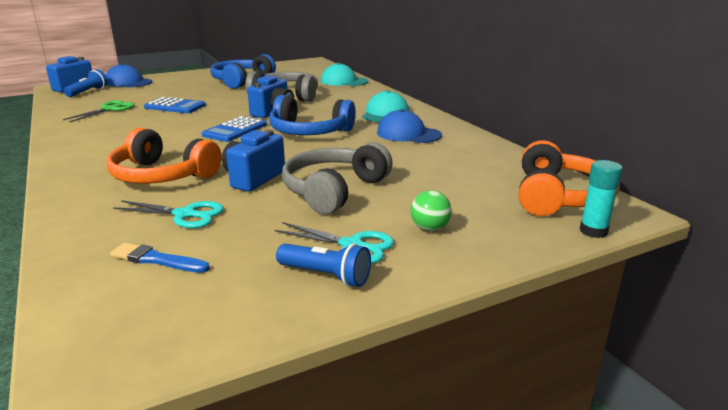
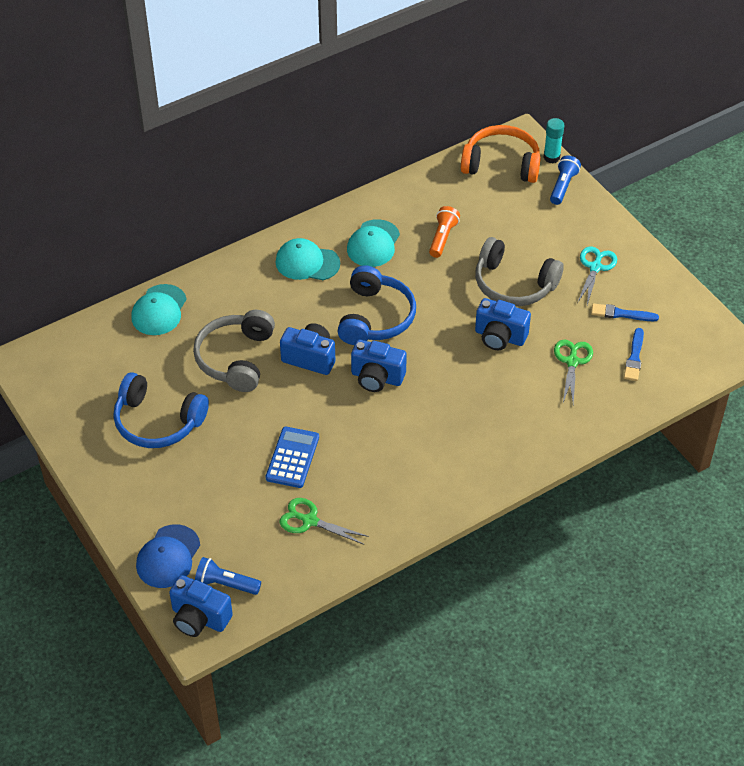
camera: 95 degrees left, 25 degrees up
orange headphones [106,128,221,184] -> none
turquoise scissors [113,200,224,228] -> green scissors [554,339,593,404]
blue calculator [202,116,267,142] -> blue camera [351,340,407,392]
blue flashlight [276,243,371,287] -> blue flashlight moved to [550,155,581,205]
blue cap [377,109,442,143] -> turquoise cap [347,219,400,267]
green ball [411,190,452,231] -> none
none -> orange flashlight [429,206,460,258]
none -> blue brush [591,303,659,321]

